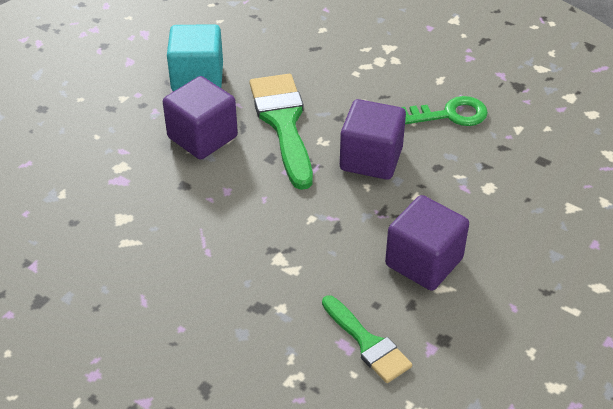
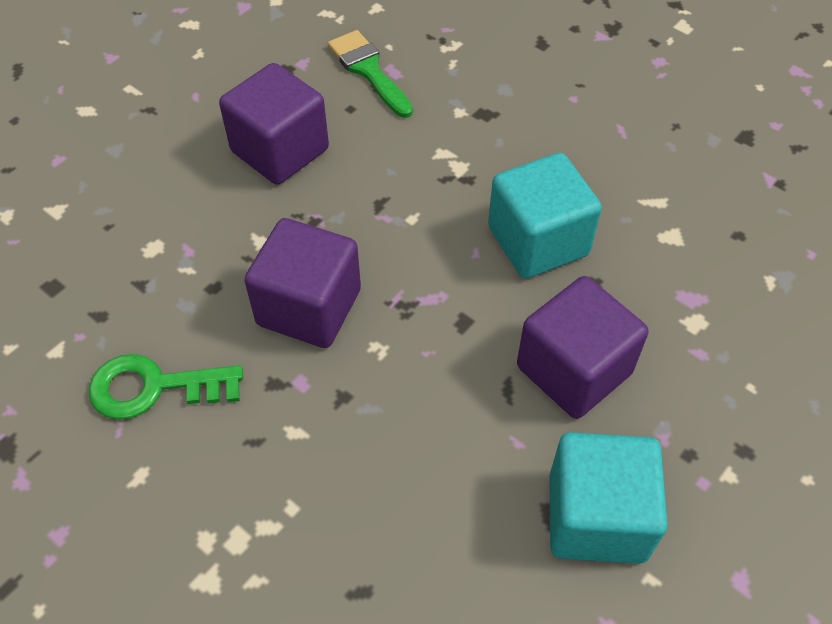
camera: 175 degrees left, 10 degrees up
green brush [250,74,313,190] -> none
none -> turquoise cube [488,153,602,278]

